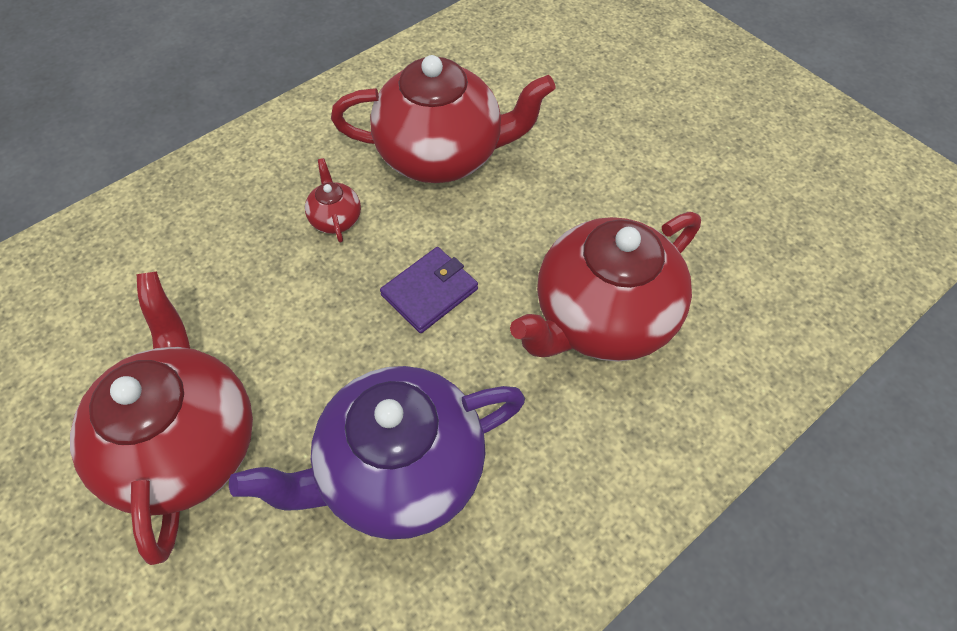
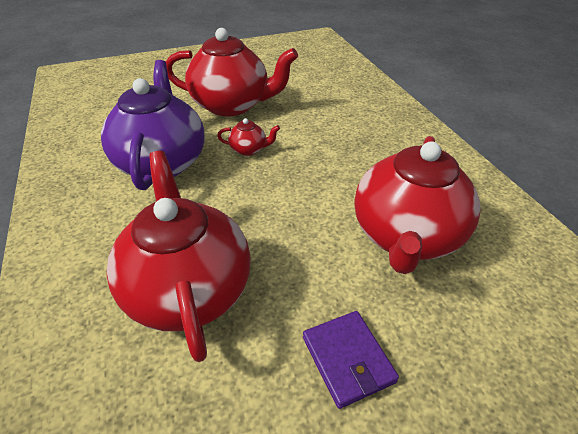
camera: 110 degrees right, 15 degrees down
red teapot [305,158,361,243] -> red teapot moved to [217,118,280,156]
purple wallet [380,247,478,333] -> purple wallet moved to [303,311,399,409]

